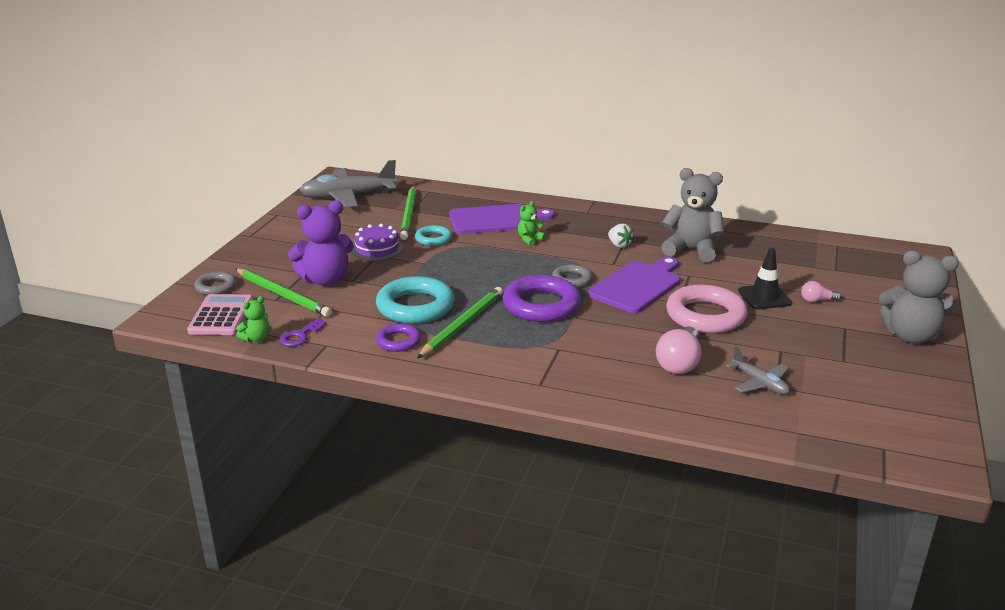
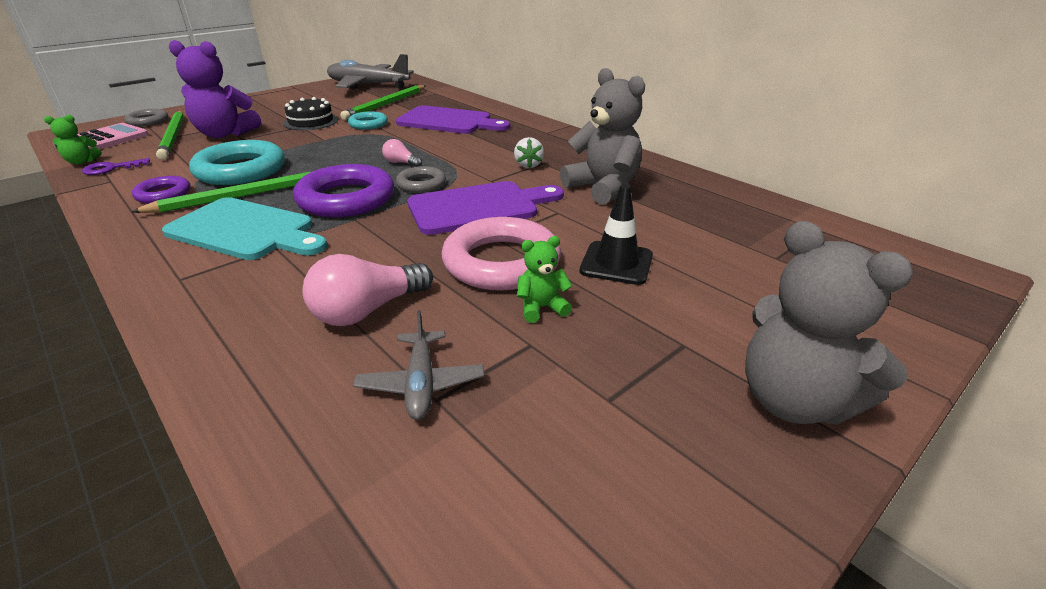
camera: 30 degrees right, 5 degrees up
purple cake [352,224,403,261] -> black cake [284,97,338,130]
green teddy bear [518,201,546,246] -> green teddy bear moved to [517,236,573,323]
pink light bulb [801,281,841,302] -> pink light bulb moved to [382,139,422,167]
none -> turquoise cutting board [162,197,327,260]

